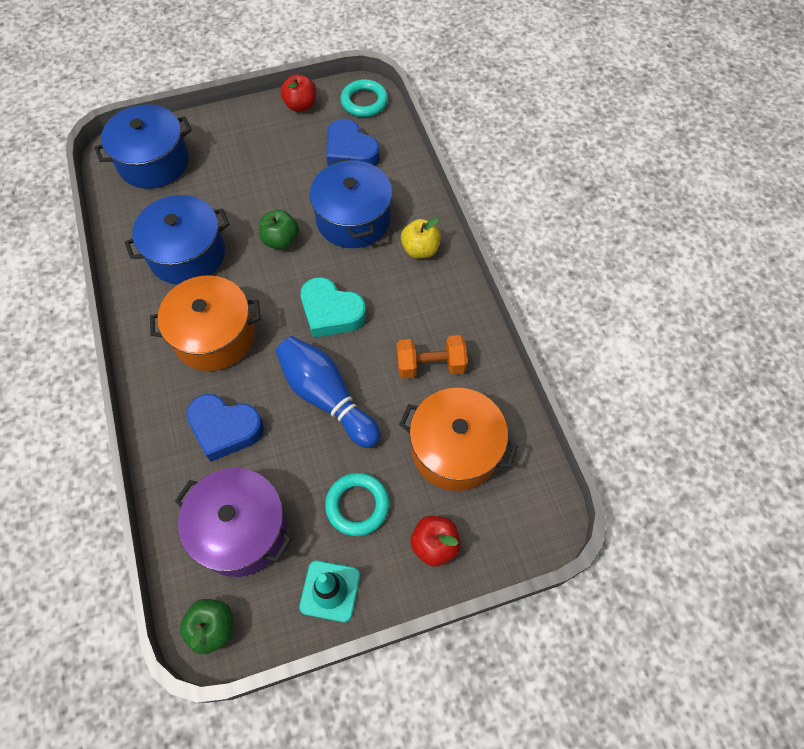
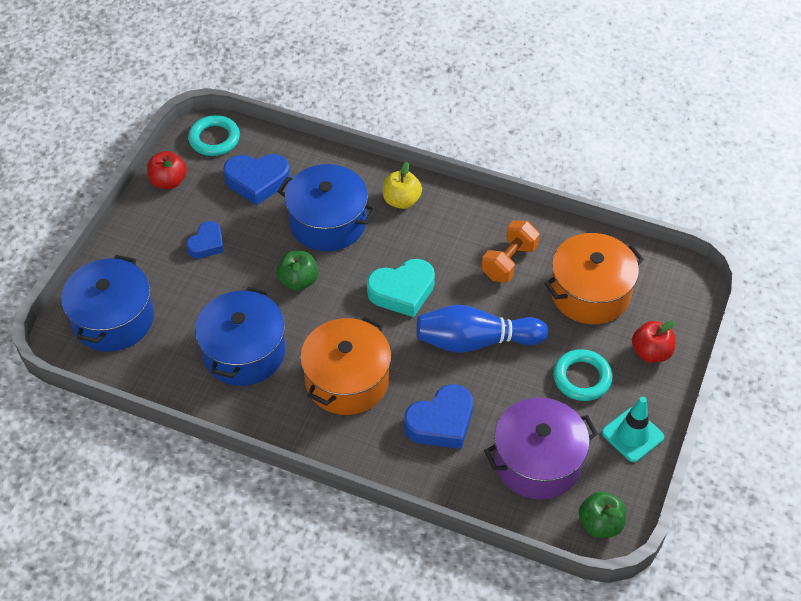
camera: 50 degrees left, 10 degrees down
none -> blue heart [186,221,224,259]

